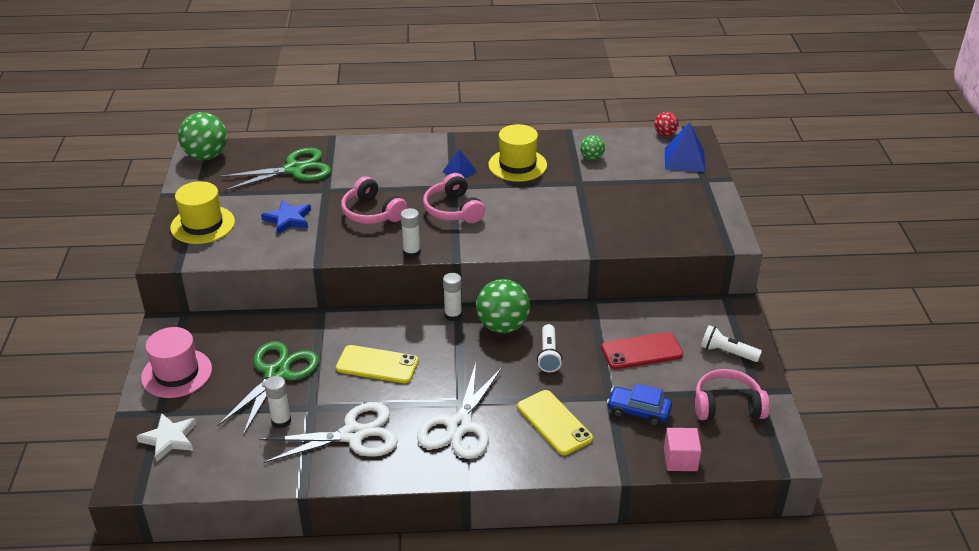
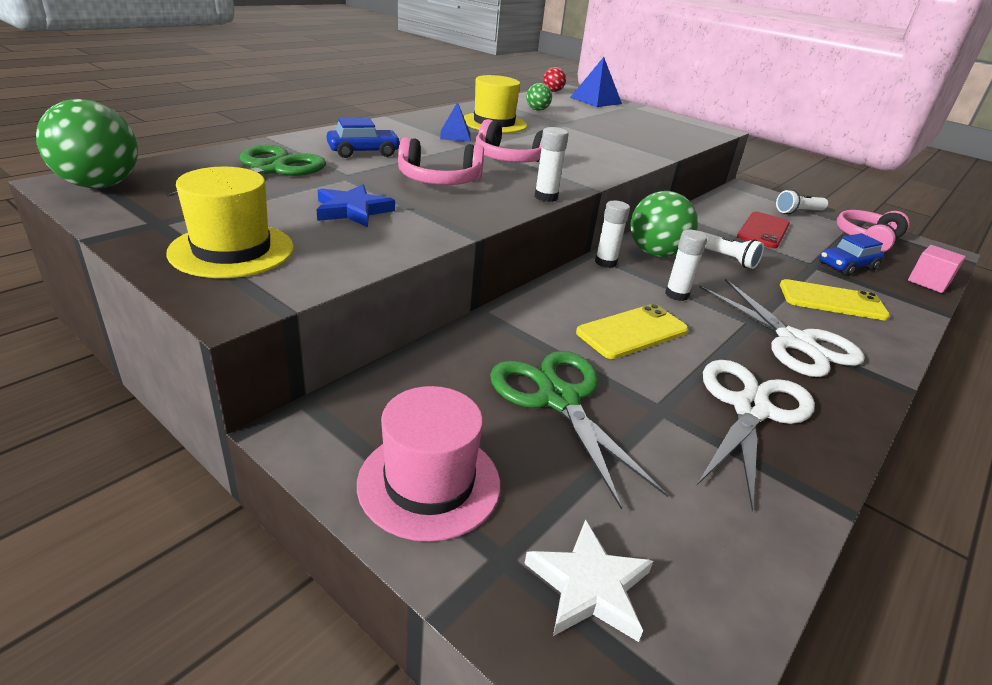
camera: 50 degrees left, 5 degrees down
white glue stick [265,376,291,428] -> white glue stick moved to [665,230,708,301]
none -> blue car [327,118,401,158]

